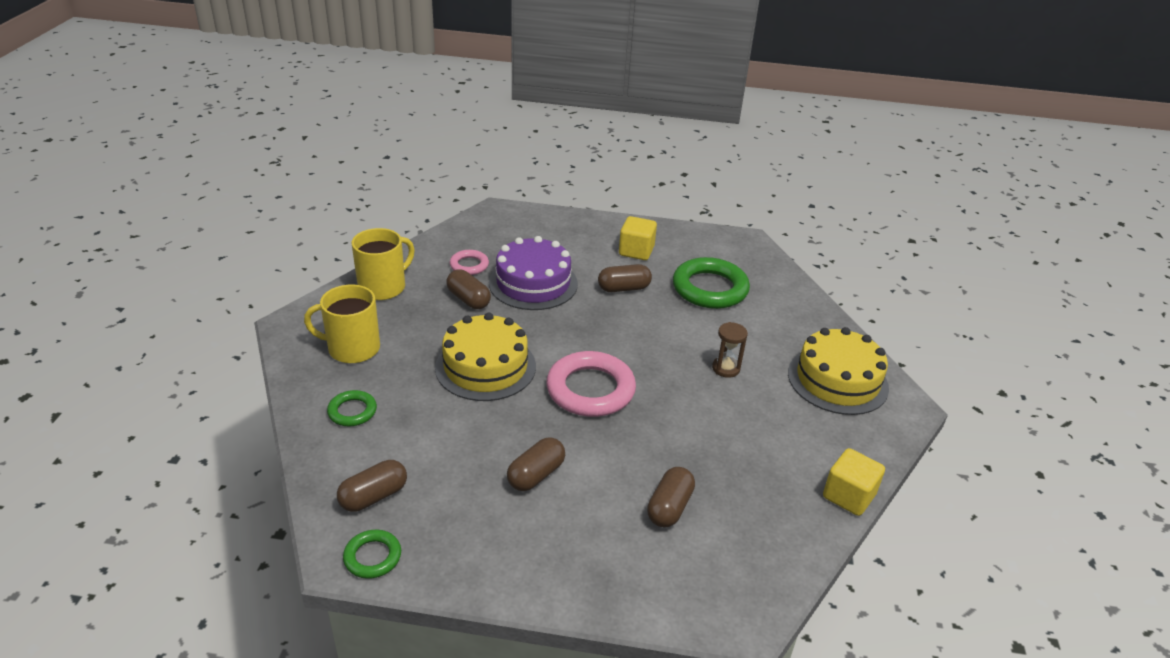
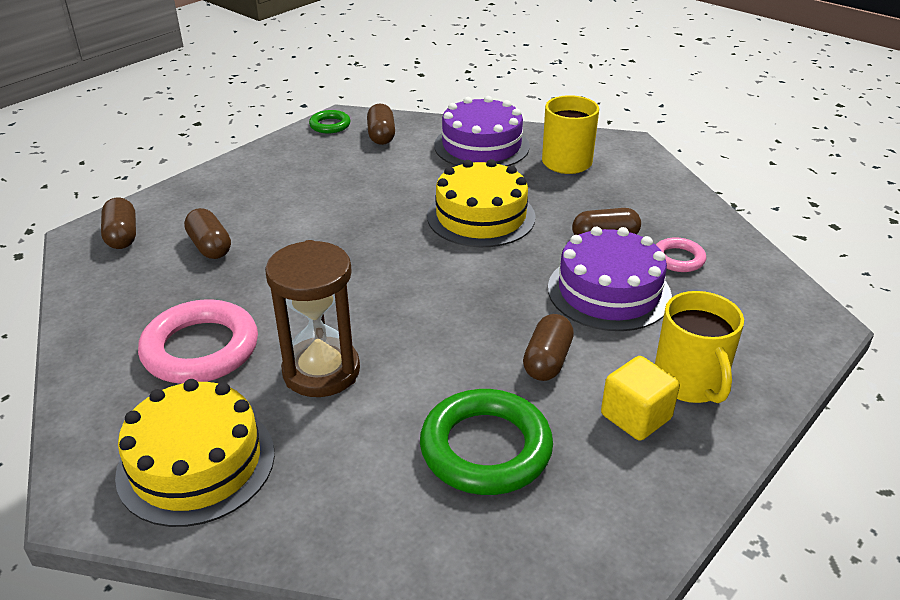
camera: 125 degrees right, 0 degrees up
green ring [327,390,377,426] -> purple cake [434,96,530,167]
yellow mug [352,228,414,300] -> yellow mug moved to [655,291,744,403]
brown capsule [507,437,565,491] -> brown capsule moved to [101,197,136,249]
pink ring [546,351,636,417] -> pink ring moved to [138,299,258,384]
brown hourglass [712,322,748,378] -> brown hourglass [265,240,360,397], size x1.97
yellow cube [823,448,885,516] -> none

